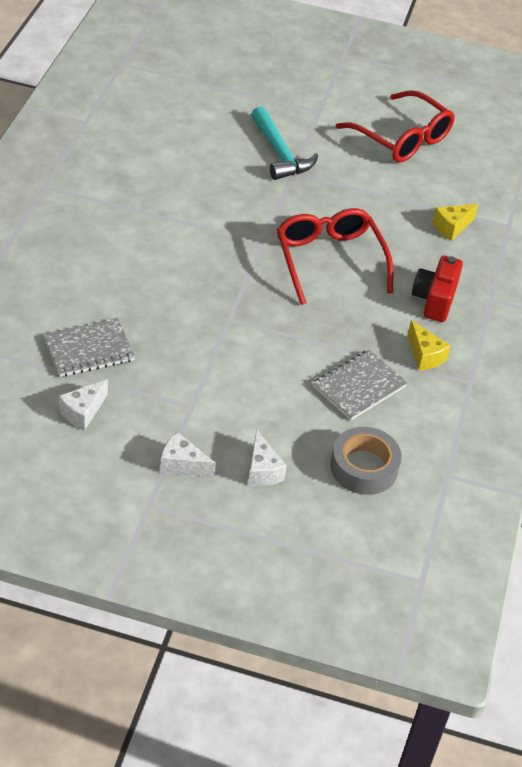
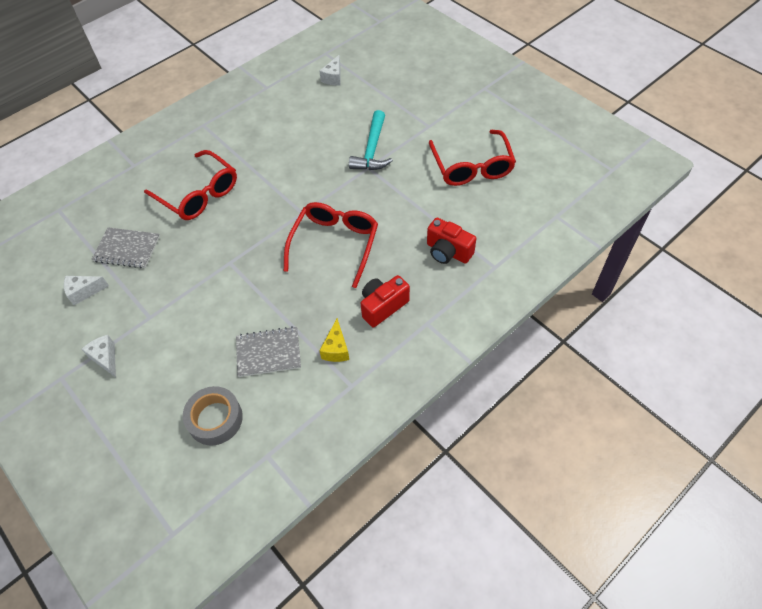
camera: 40 degrees right, 10 degrees up
white cheese [248,430,287,486] -> white cheese moved to [319,55,341,86]
yellow cheese [432,204,478,241] -> red camera [427,218,476,264]
none -> red glasses [144,150,237,220]

